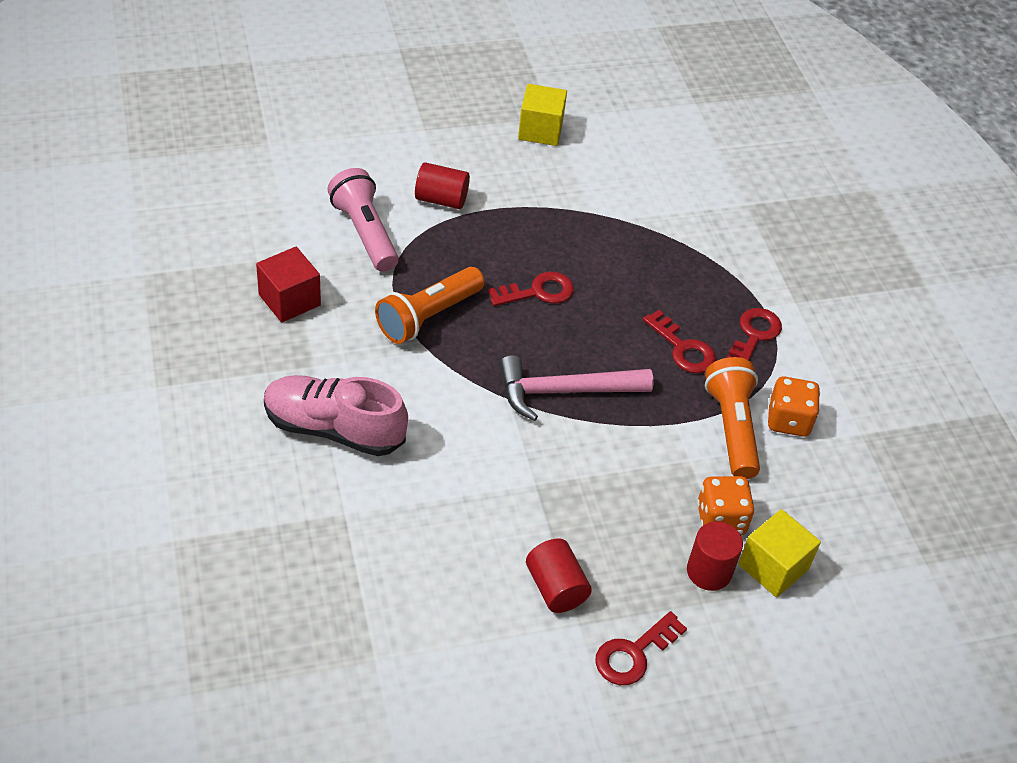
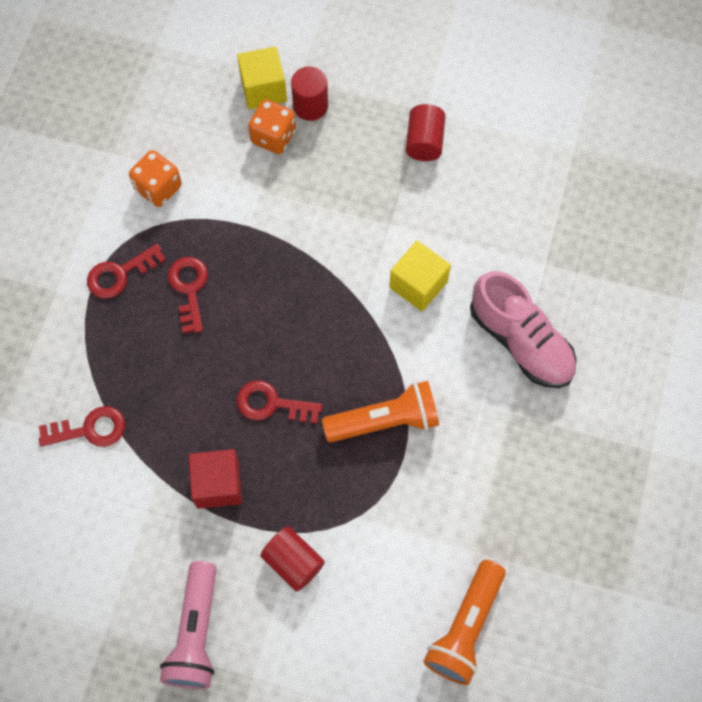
camera: 145 degrees left, 20 degrees up
red cube [256,247,321,322] -> red cube moved to [189,449,242,509]
pink flashlight [328,168,399,272] -> pink flashlight moved to [160,561,217,689]
pink hammer [499,355,653,421] -> none
yellow cube [518,84,567,146] -> yellow cube moved to [389,241,451,311]
red key [595,611,687,685] -> red key moved to [39,406,125,447]
orange flashlight [705,357,760,479] -> orange flashlight moved to [423,560,505,685]

